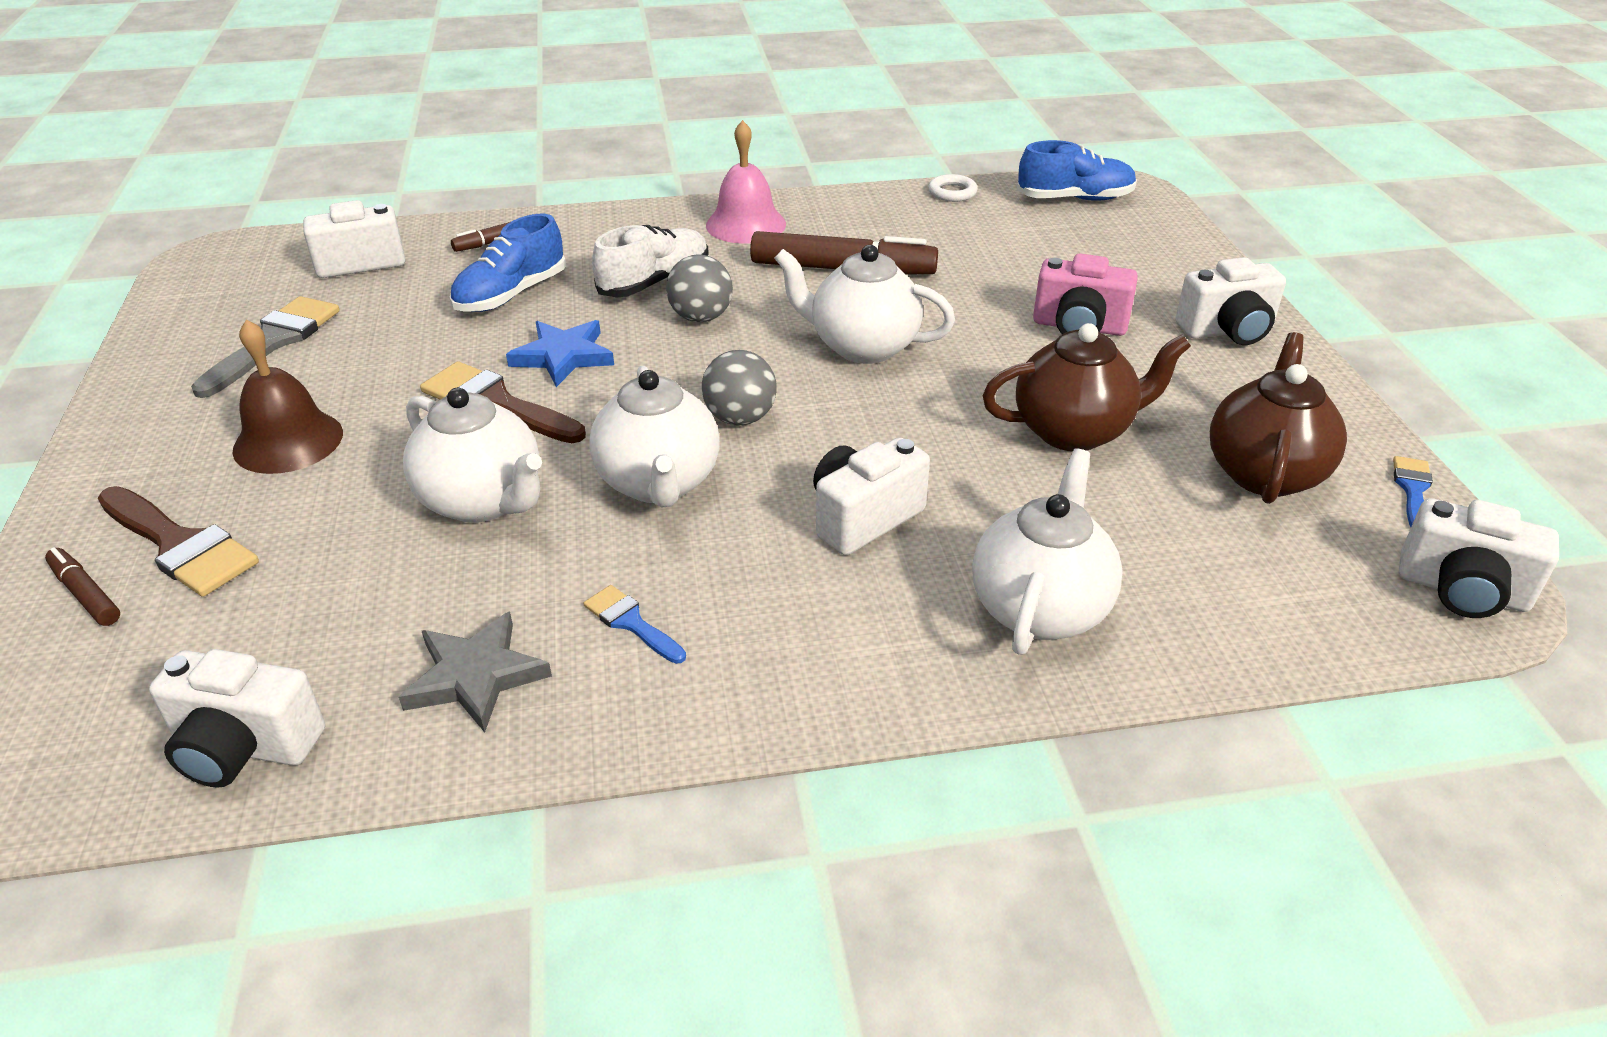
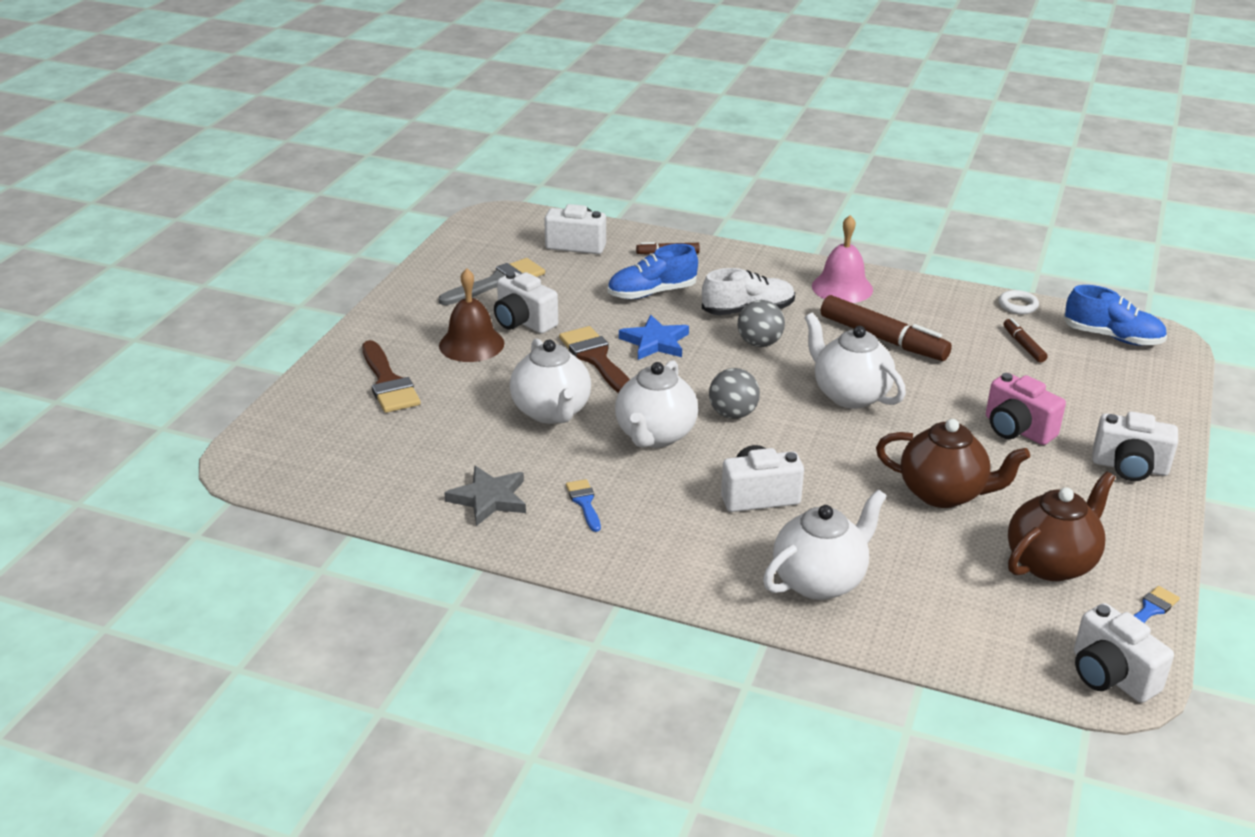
camera: 30 degrees right, 5 degrees down
brown marker [45,547,120,626] -> brown marker moved to [1003,318,1047,363]
white camera [149,649,325,788] -> white camera moved to [494,271,558,334]

